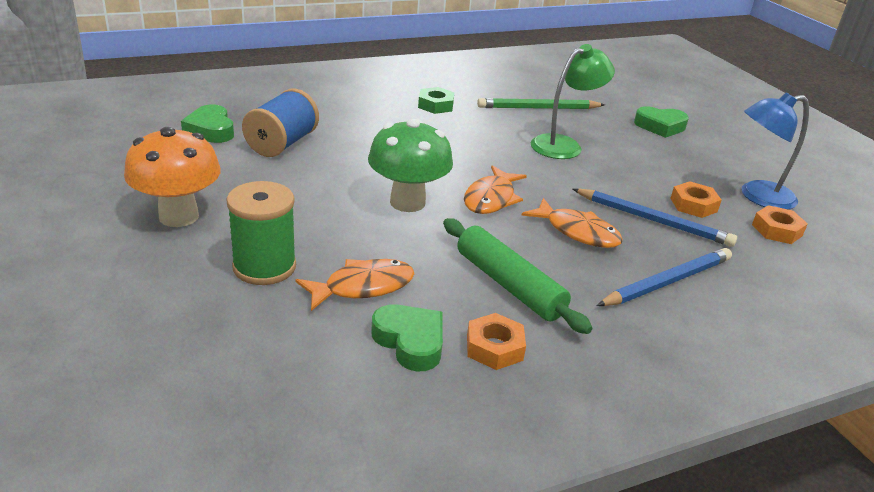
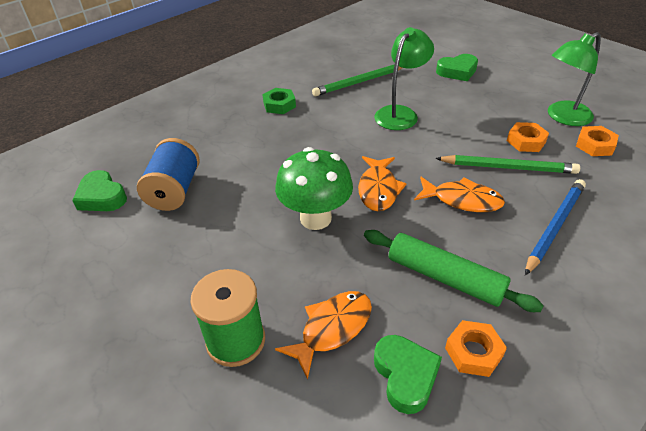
camera: 15 degrees left, 10 degrees up
orange mushroom [124,127,221,227] -> none
green heart [371,304,443,372] -> green heart turned 45 degrees clockwise [374,335,442,414]
blue pencil [573,189,737,247] -> green pencil [435,155,580,174]
blue lamp [741,93,809,210] -> green lamp [548,32,601,126]

